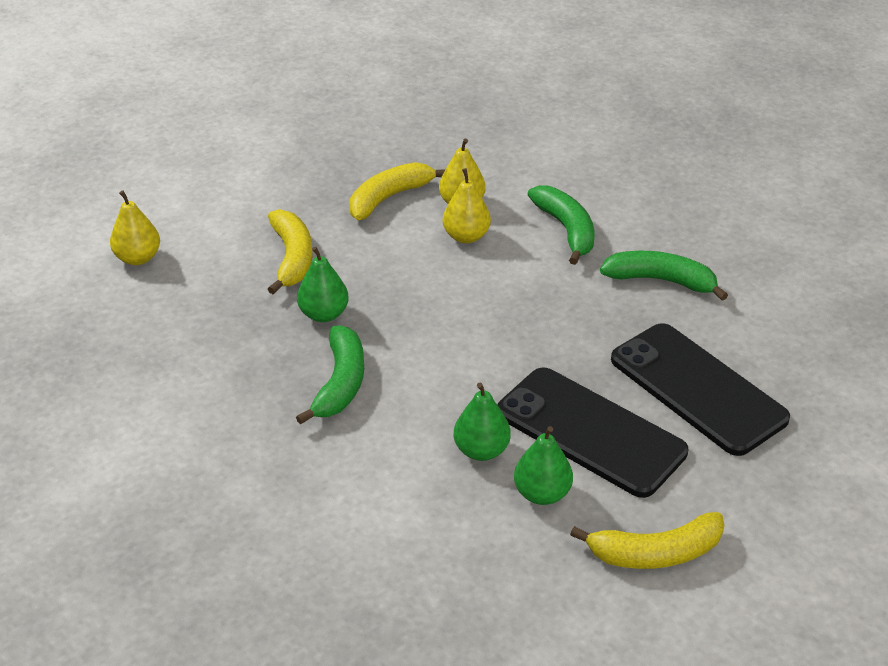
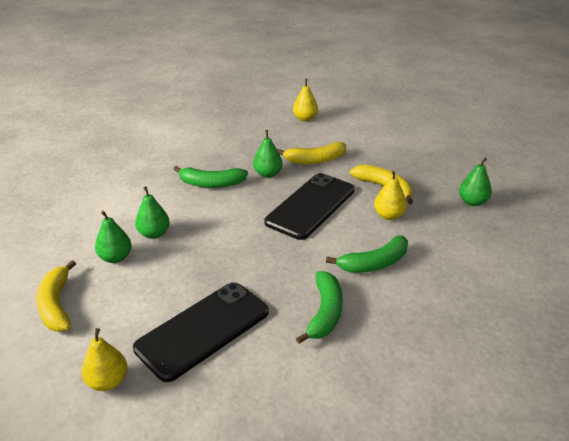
camera: 85 degrees right, 5 degrees down
yellow pear [443,168,491,243] -> yellow pear moved to [81,328,128,391]
black phone [497,367,688,498] -> black phone moved to [264,173,355,240]
none -> green pear [459,157,492,206]

